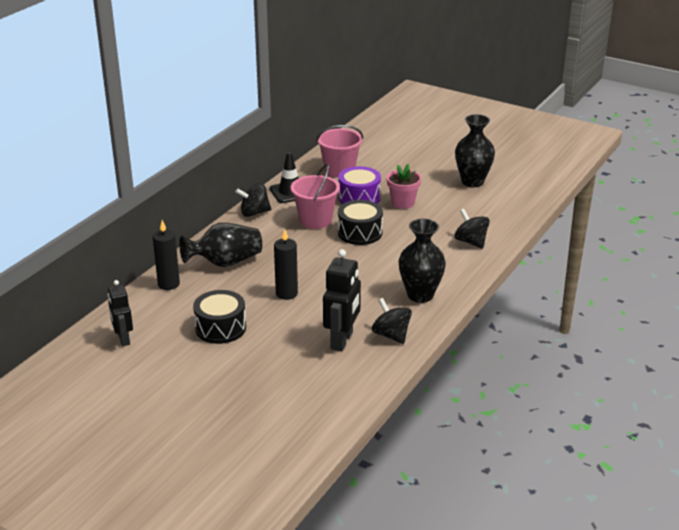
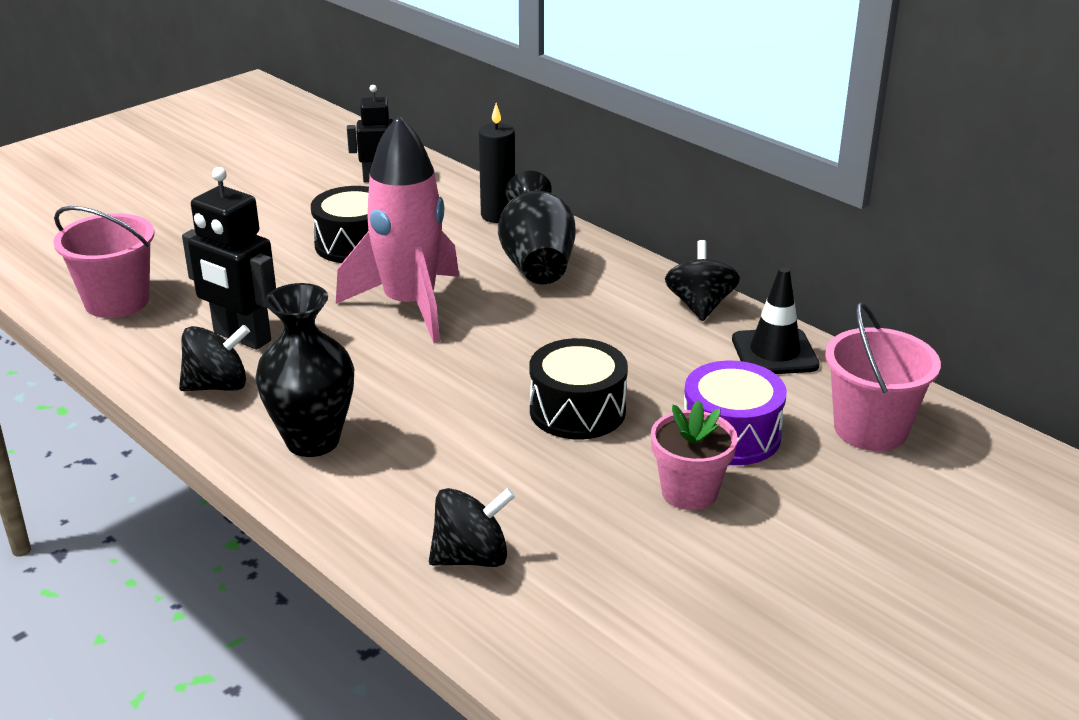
camera: 105 degrees right, 0 degrees up
black candle [274,229,298,300] -> pink rocket [336,115,459,343]
pink bucket [291,164,340,229] -> pink bucket moved to [53,206,155,318]
black vase [455,114,495,187] -> none

